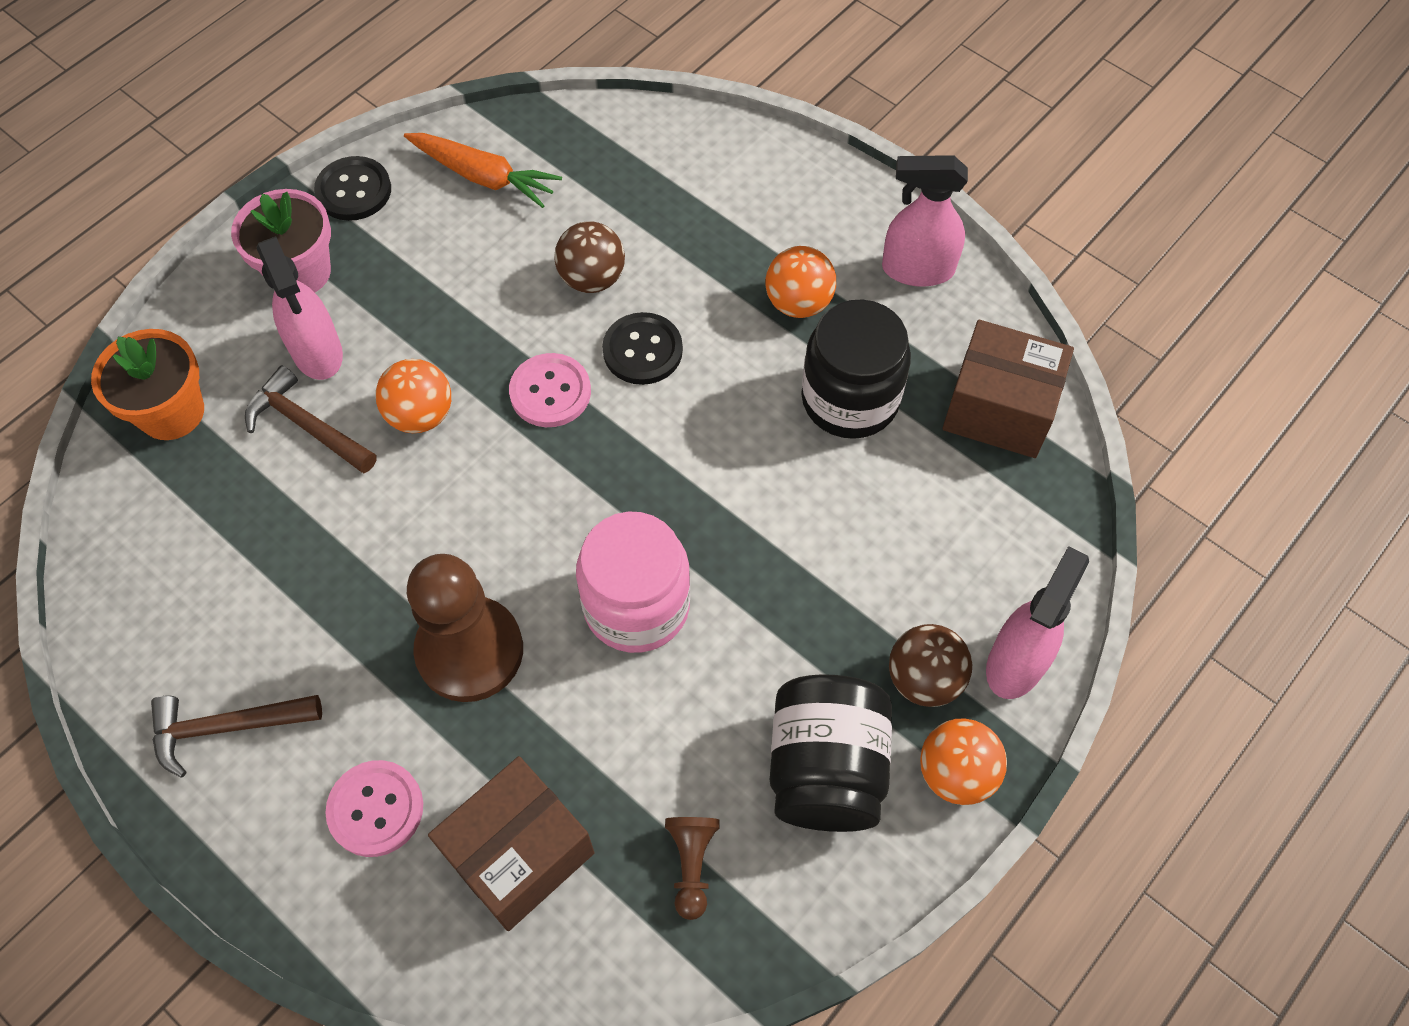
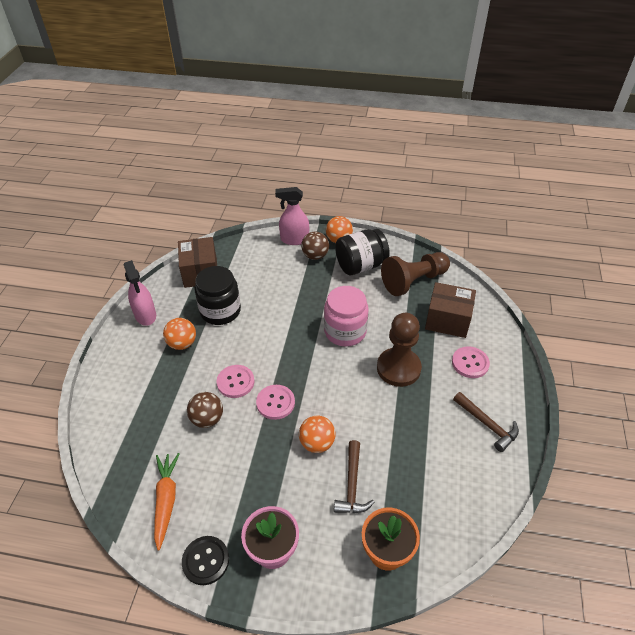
camera: 120 degrees left, 15 degrees down
pink spray bottle [256,236,343,380] -> none
black button [602,312,683,385] -> pink button [216,365,255,398]
brown pawn [665,817,720,920] -> brown pawn [381,252,450,296], size x2.12

